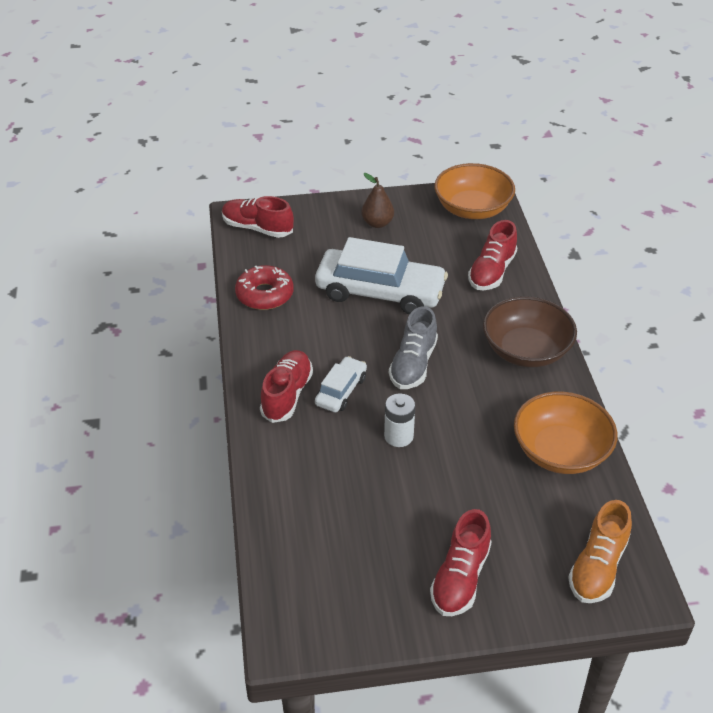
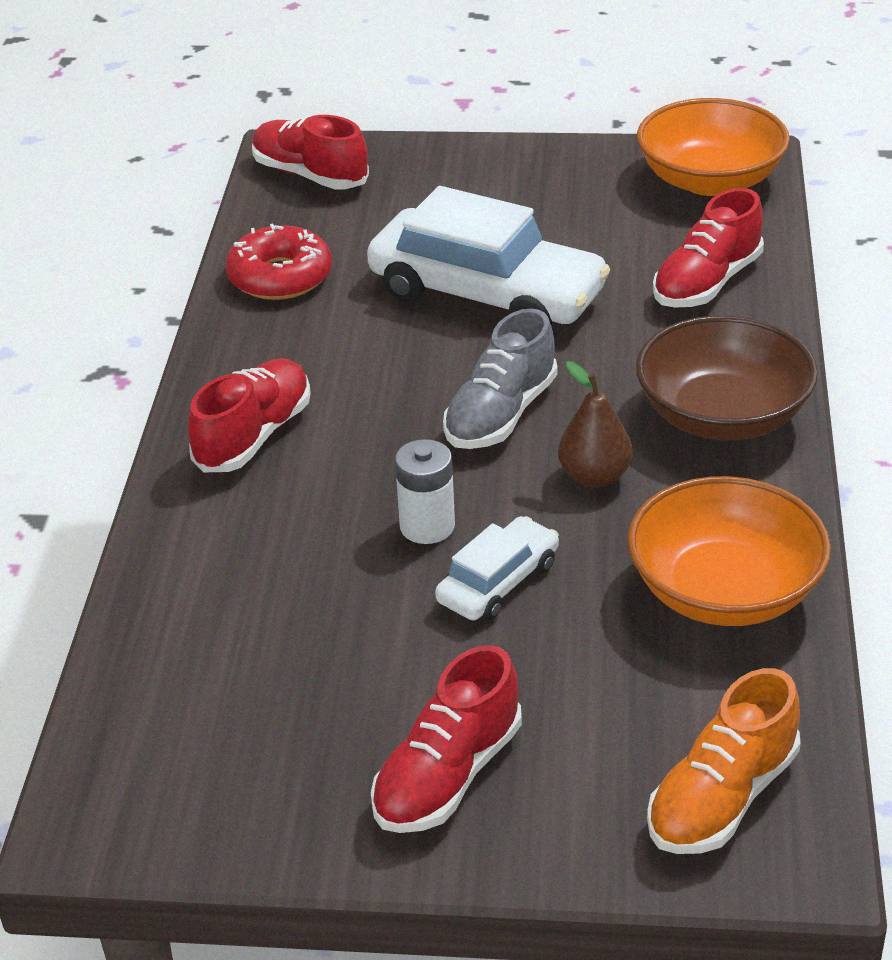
camera: 15 degrees right, 5 degrees down
white car [315,356,367,413] -> white car moved to [435,516,559,620]
brown pear [362,173,394,228] -> brown pear moved to [558,361,633,488]

